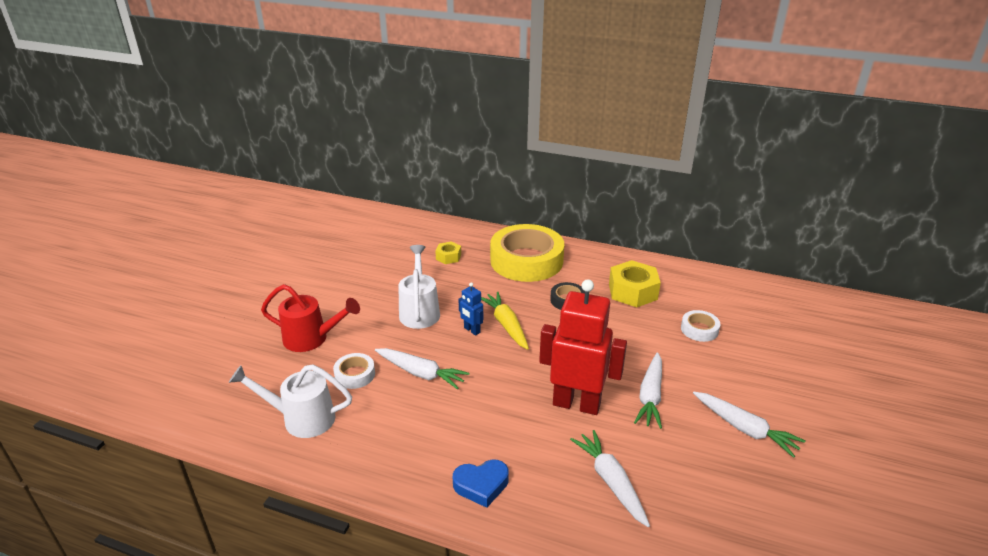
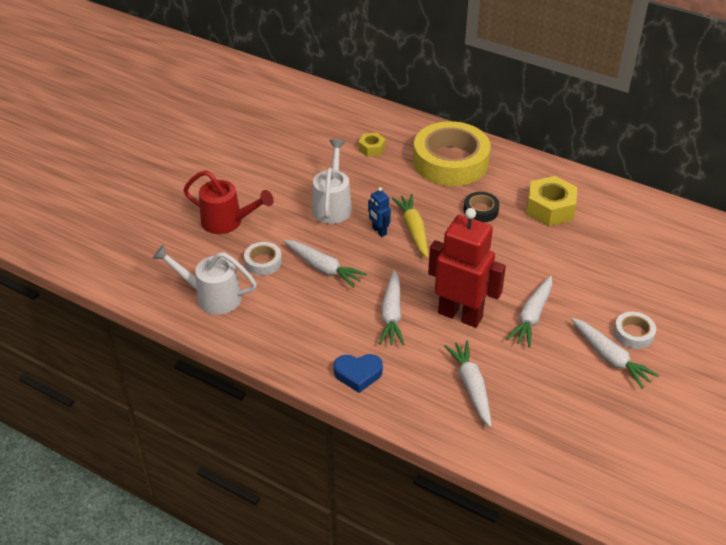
camera: 10 degrees right, 10 degrees up
white tape [681,310,720,342] -> white tape moved to [614,312,656,349]
none -> white carrot [379,270,404,345]

